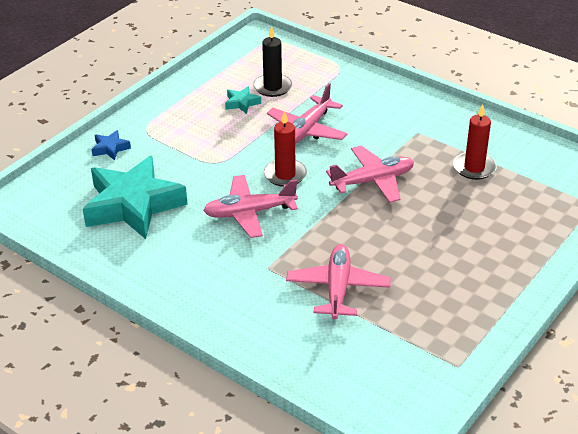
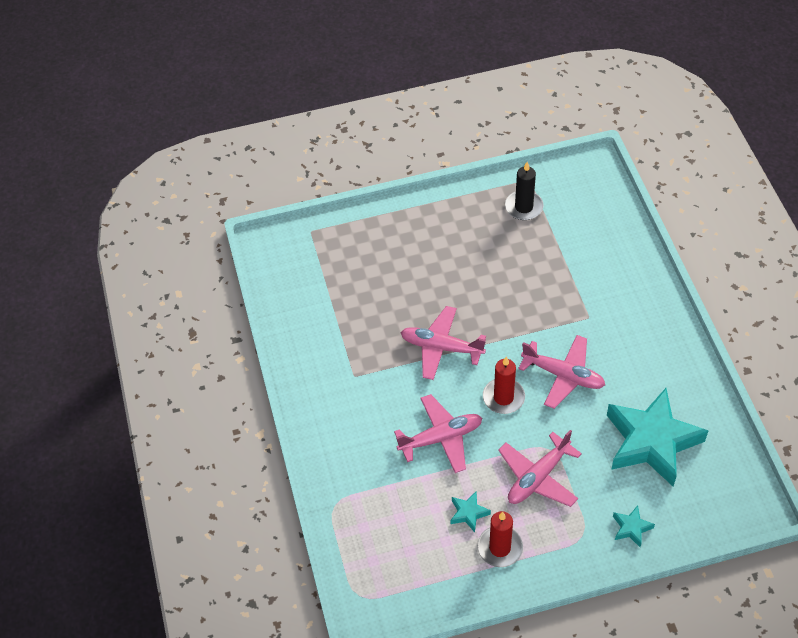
camera: 140 degrees left, 15 degrees up
blue star [92,130,131,160] -> turquoise star [613,505,655,547]
black candle [253,26,292,97] -> black candle moved to [505,162,544,220]
pink plane [286,244,391,320] -> pink plane moved to [498,430,582,507]
red candle [453,104,497,180] -> red candle moved to [477,511,523,567]

